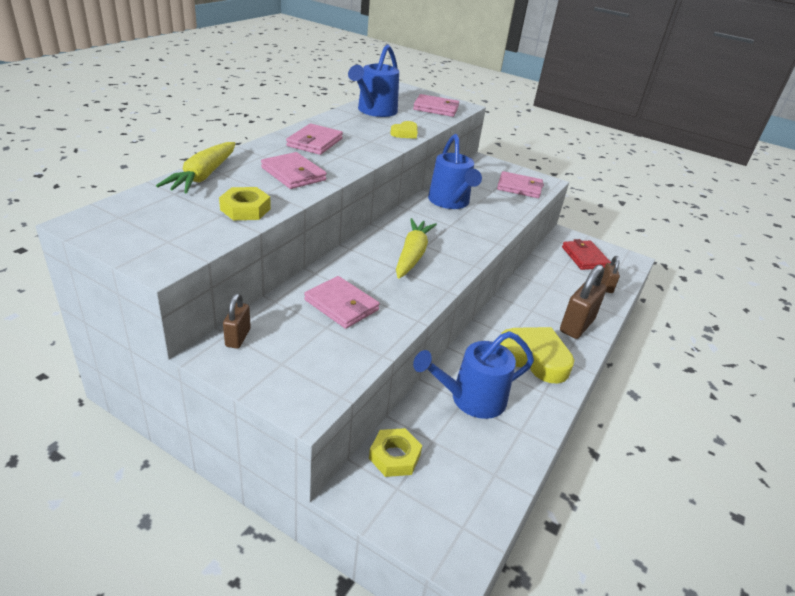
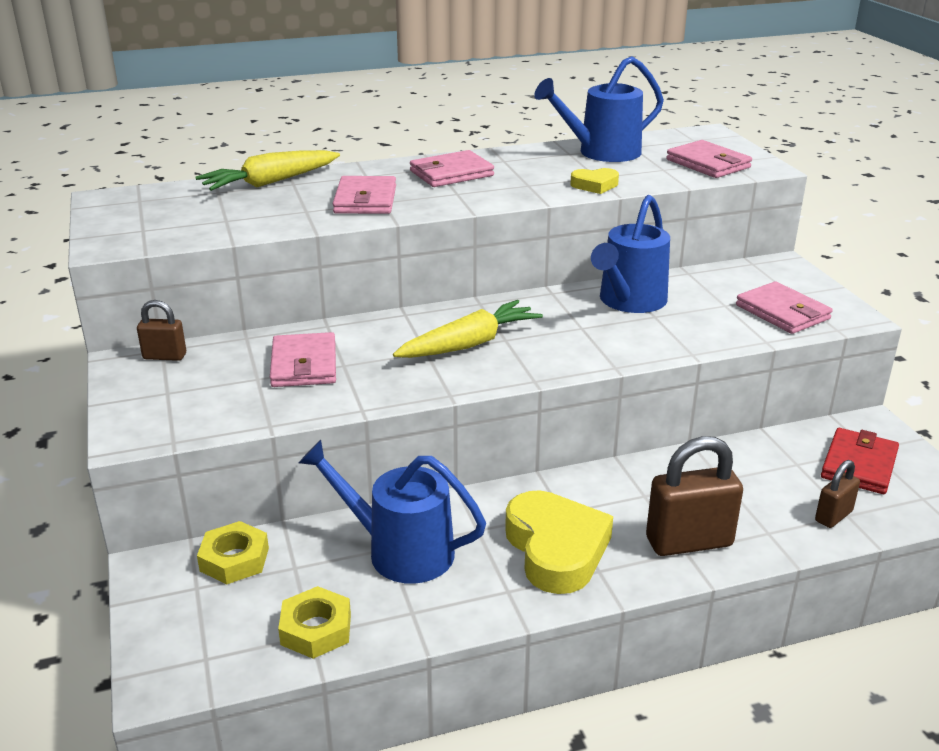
camera: 45 degrees right, 5 degrees down
yellow nut [219,187,271,220] -> yellow nut moved to [278,586,351,659]
brown padlock [223,293,251,349] -> brown padlock turned 45 degrees clockwise [137,300,186,361]

